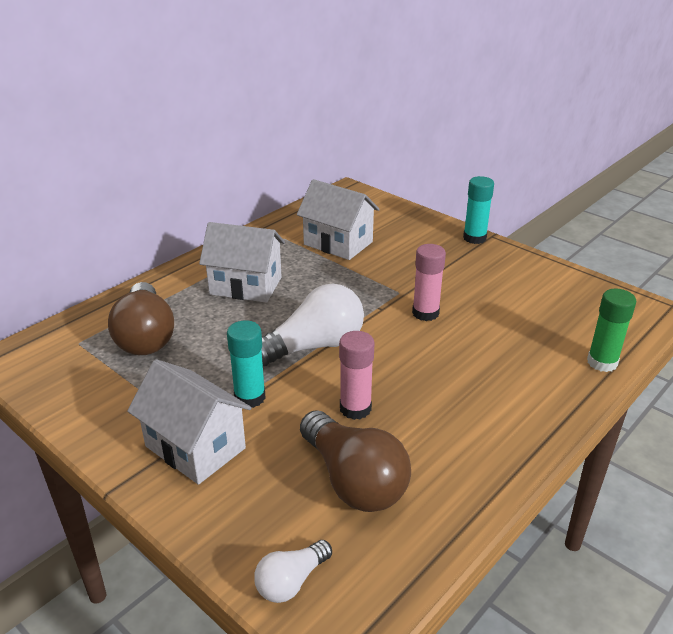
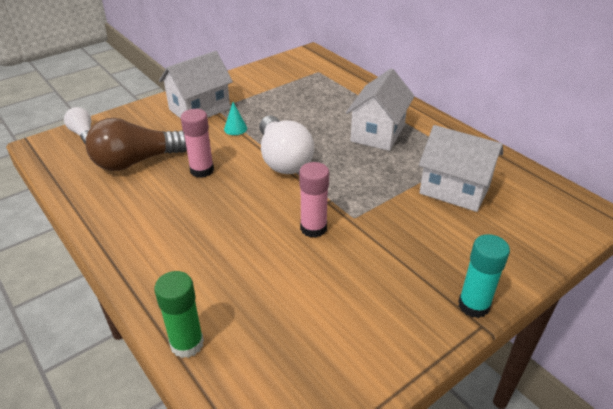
camera: 100 degrees right, 5 degrees up
brown light bulb [108,282,174,355] -> none
turquoise glue stick [227,320,266,408] -> turquoise cone [224,102,247,135]
white house [297,179,380,260] -> white house turned 75 degrees clockwise [419,125,503,212]

